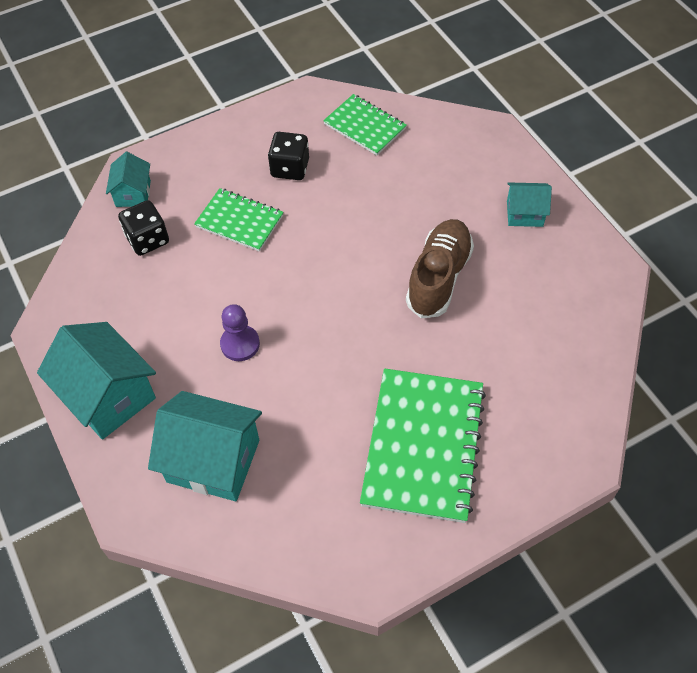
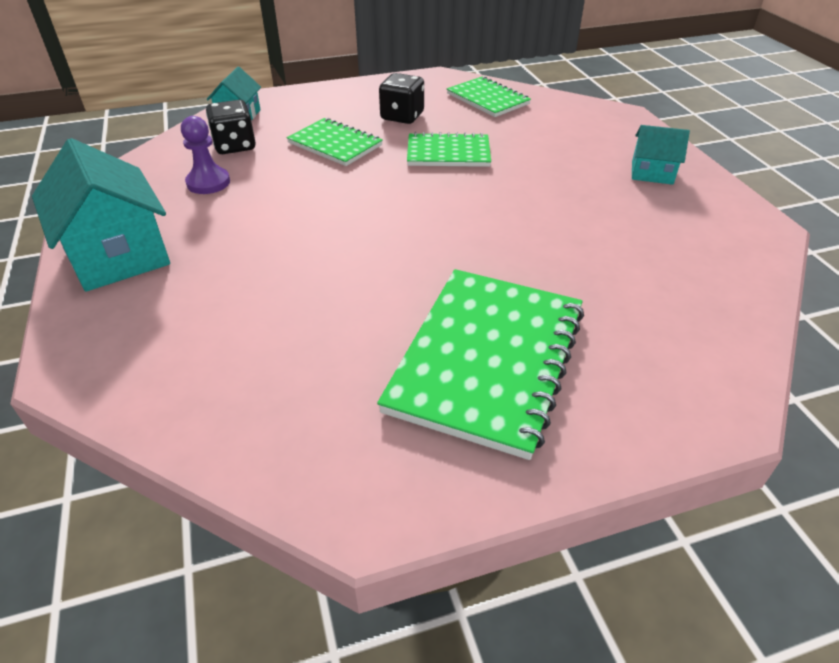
camera: 10 degrees right, 15 degrees down
turquoise house [148,391,262,501] -> none
purple pawn [220,304,260,361] -> purple pawn moved to [181,116,230,194]
brown shoe [406,219,474,319] -> none
none -> green notebook [407,132,491,167]

